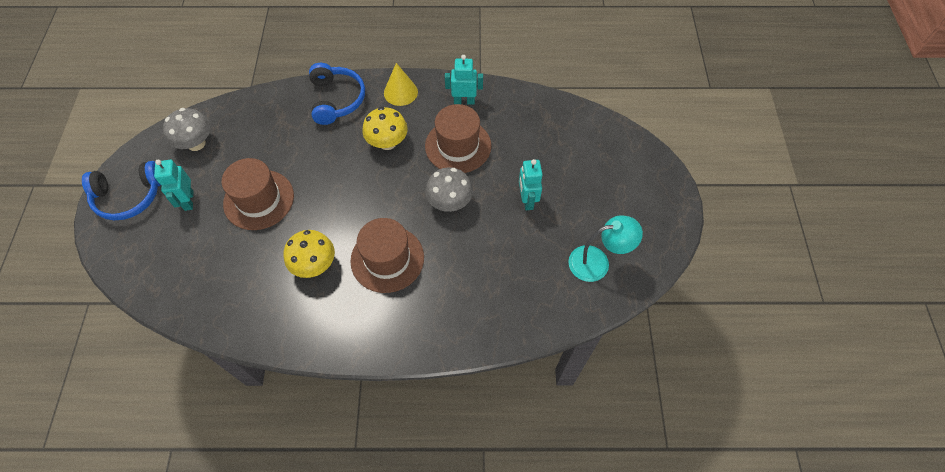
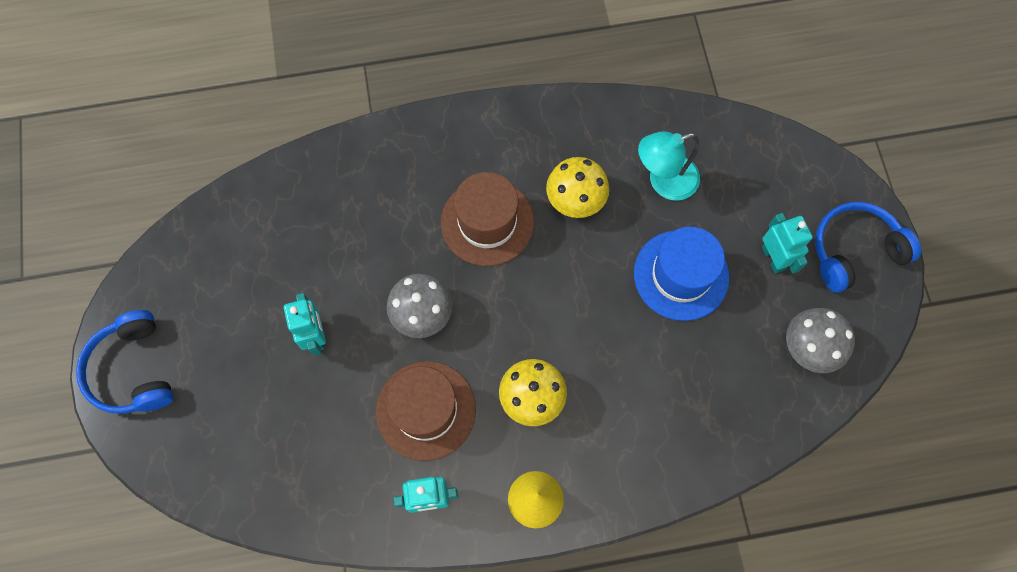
camera: 170 degrees right, 10 degrees up
brown hat [222,158,294,230] -> blue hat [634,227,729,321]
blue headphones [309,63,365,125] -> blue headphones moved to [76,310,173,414]
turquoise lamp [568,215,643,282] -> turquoise lamp moved to [638,131,700,201]

